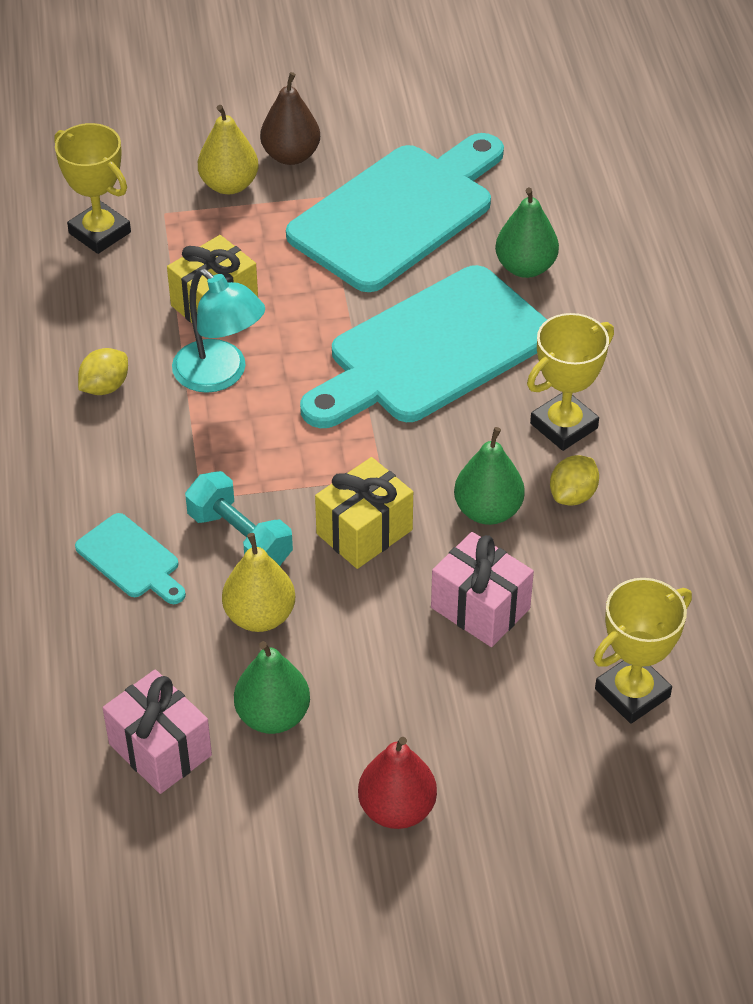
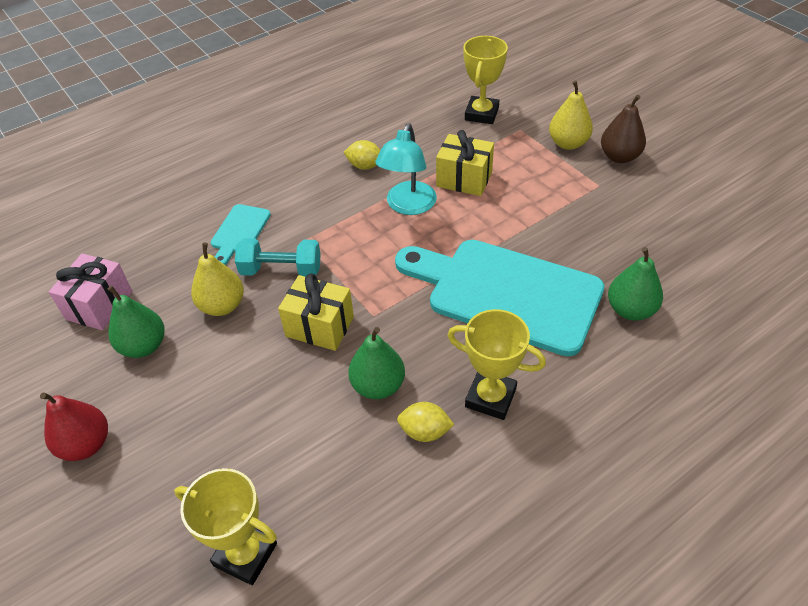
camera: 65 degrees right, 0 degrees up
turquoise dumbbell [185,471,293,566] -> turquoise dumbbell turned 75 degrees clockwise [235,238,321,277]
turquoise cutting board [286,133,504,292] -> none
pink gift [431,532,534,647] -> none

